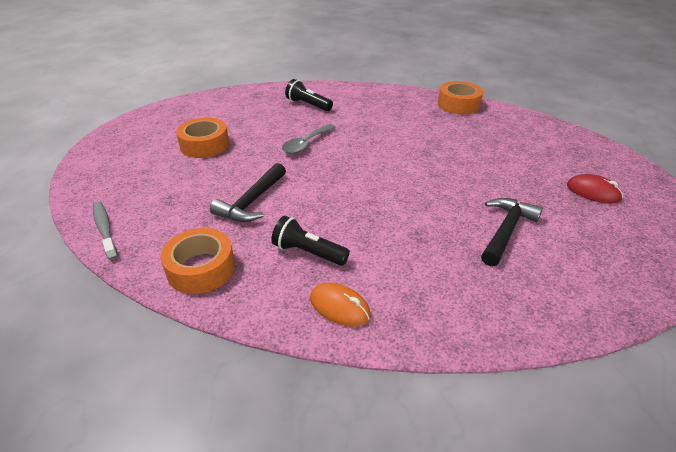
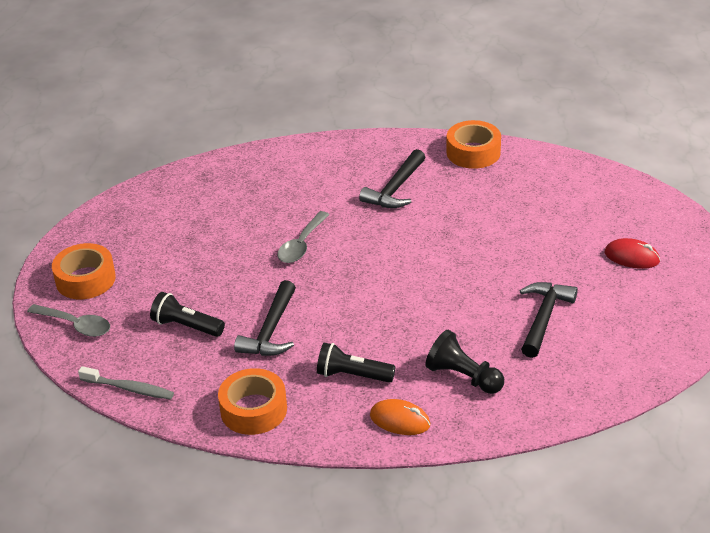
camera: 10 degrees left, 0 degrees up
grey toothbrush [93,202,118,260] -> grey toothbrush turned 150 degrees clockwise [78,366,174,399]
orange tape [176,117,229,158] -> orange tape moved to [52,243,116,299]
black flashlight [285,79,333,111] -> black flashlight moved to [150,292,225,337]
none -> grey spoon [27,304,110,337]
none -> black hammer [359,149,426,208]
none -> black pawn [425,330,504,394]

